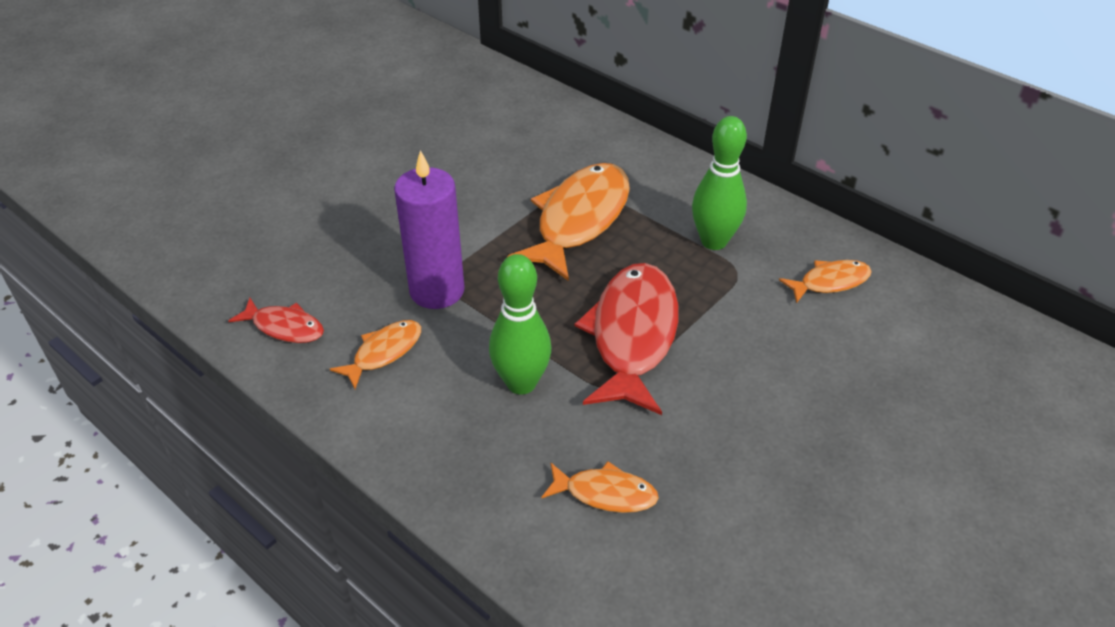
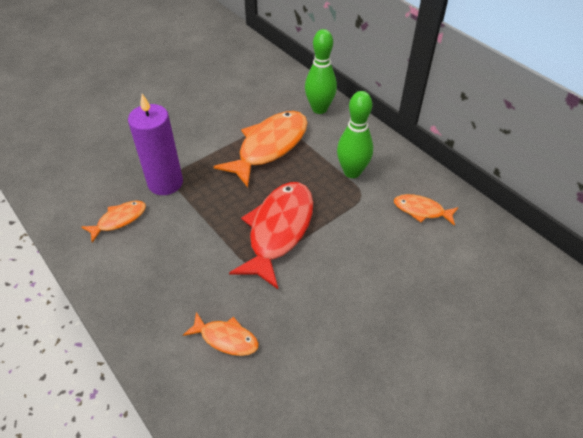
camera: 10 degrees right, 5 degrees up
red fish [228,297,324,343] -> none
green bowling pin [489,254,551,395] -> green bowling pin moved to [305,29,337,114]
orange fish [779,260,872,303] -> orange fish turned 150 degrees counterclockwise [394,194,459,226]

